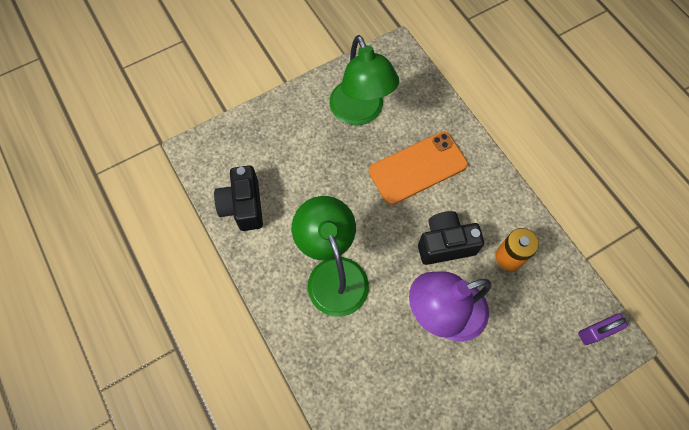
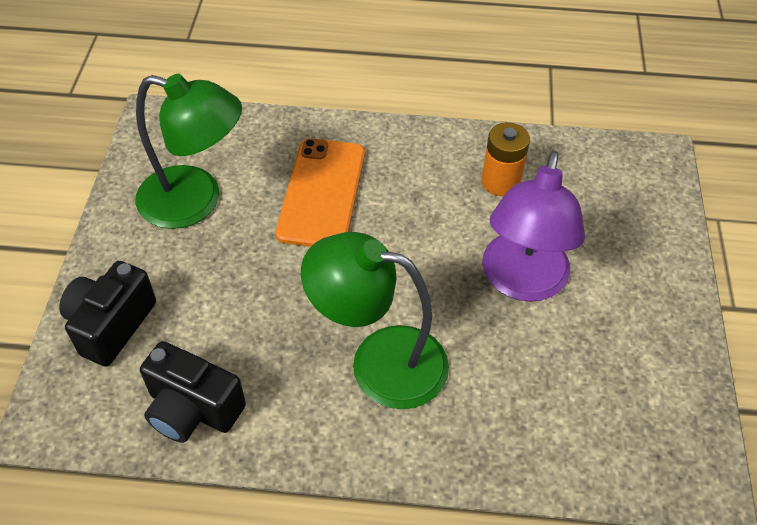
camera: 55 degrees left, 15 degrees down
black camera [418,211,484,265] -> black camera moved to [59,261,156,367]
purple padlock [578,313,628,345] -> none

